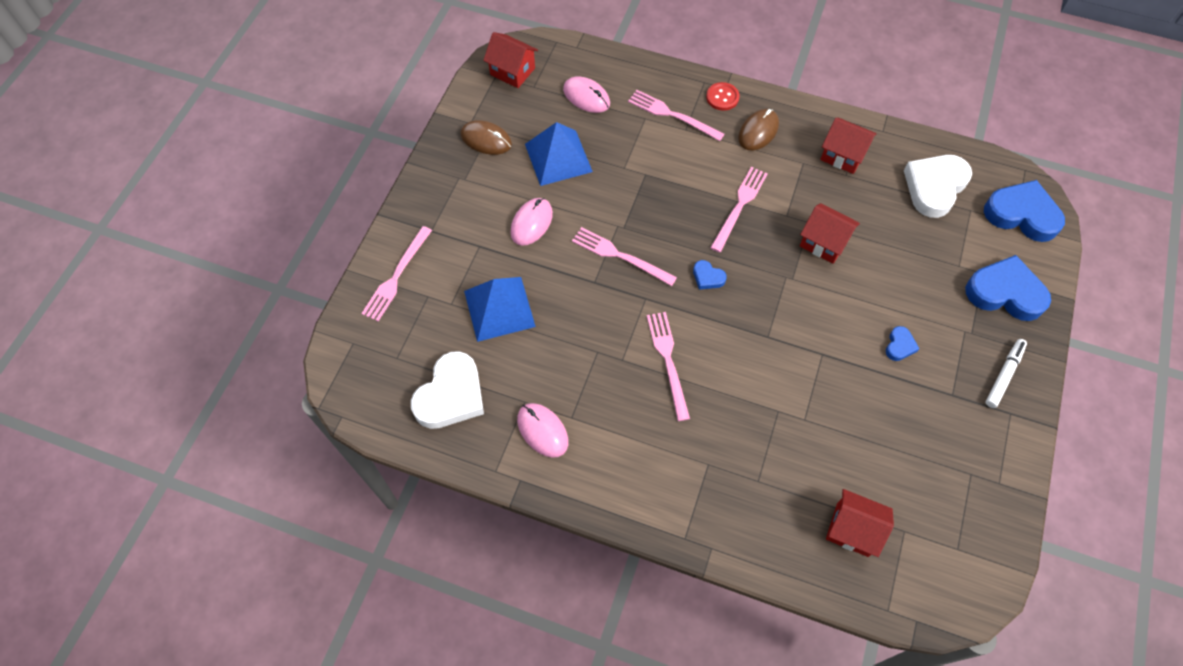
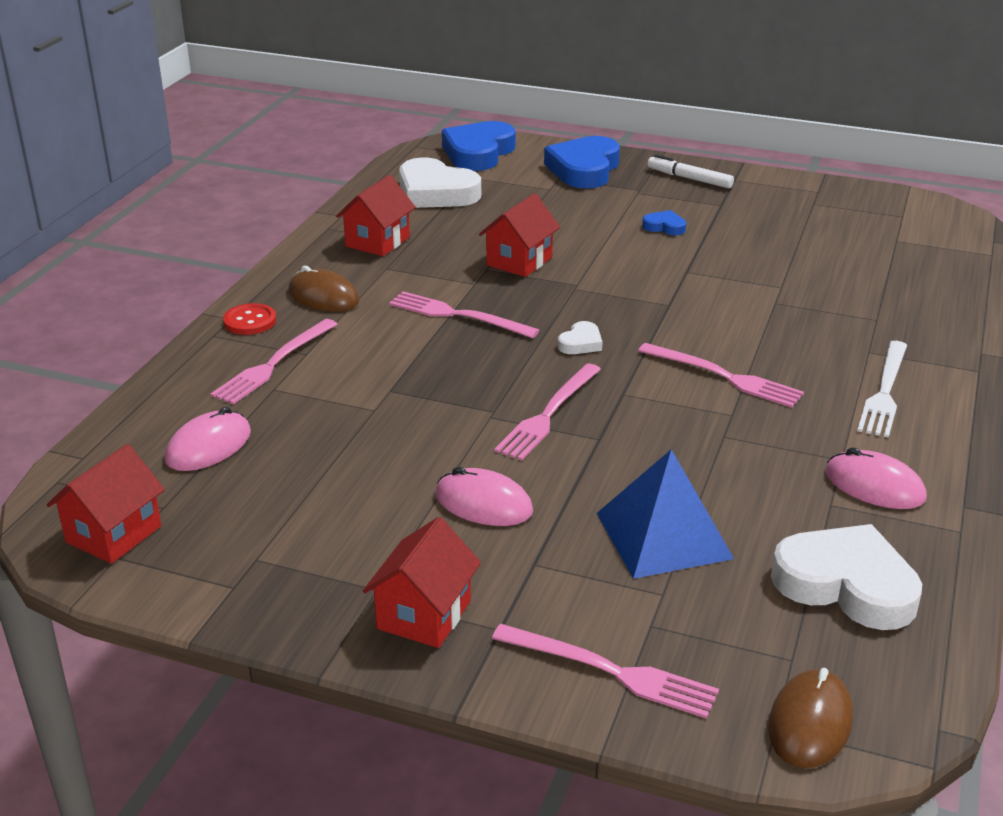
camera: 90 degrees left, 30 degrees down
brown mouse [460,120,512,155] -> brown mouse moved to [768,668,853,768]
pink mouse [517,403,568,458] -> pink mouse turned 75 degrees clockwise [825,447,927,509]
blue pyramid [525,122,593,186] -> none
pink fork [647,312,690,421] -> pink fork turned 135 degrees counterclockwise [638,343,804,408]
blue heart [693,260,727,290] -> white heart [558,321,602,354]
red house [826,489,894,557] -> red house moved to [363,517,481,648]
none -> white fork [857,341,907,438]

